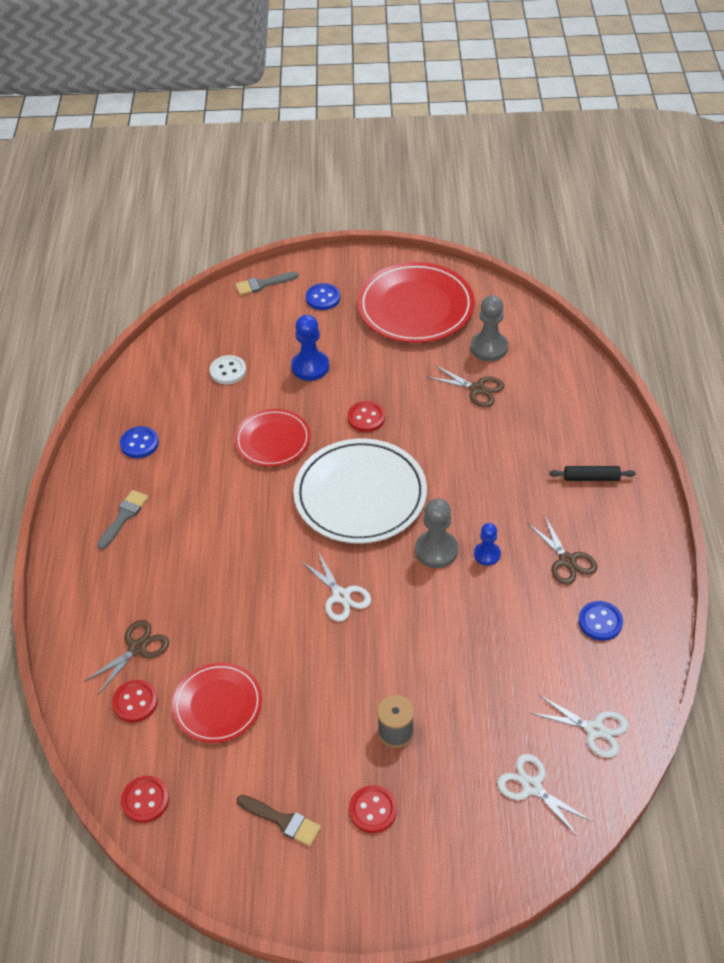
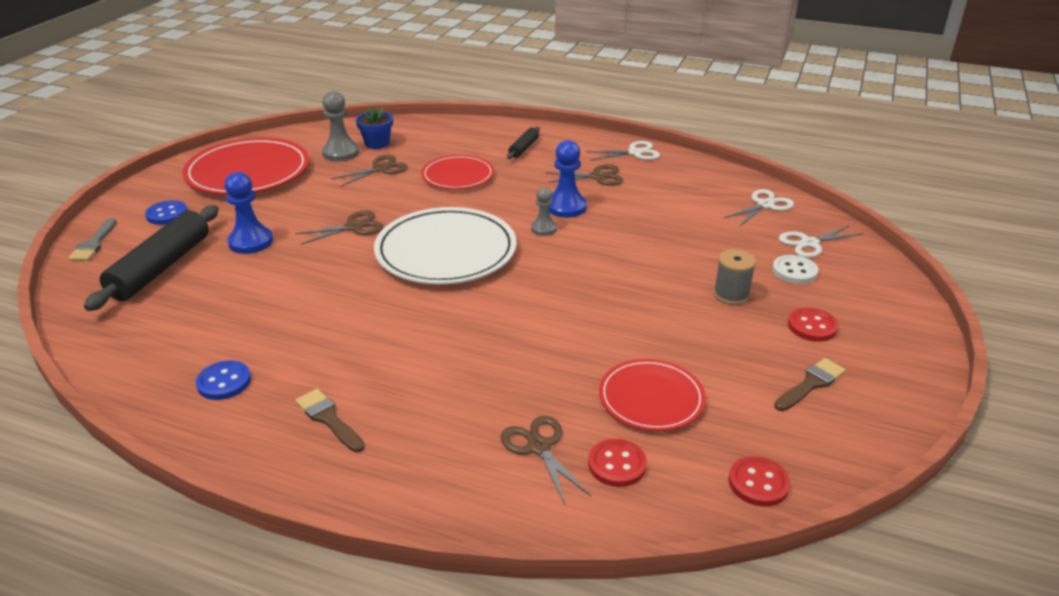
camera: 70 degrees left, 15 degrees down
grey brush [97,490,148,550] -> brown brush [295,389,365,452]
white button [210,355,246,384] -> white button moved to [772,255,818,284]
red plate [235,409,311,467] -> red plate moved to [421,155,494,189]
white scissors [301,552,371,622] -> white scissors moved to [586,141,660,161]
red button [347,401,385,432] -> brown scissors [295,210,383,245]
grey pawn [415,498,458,568] -> grey pawn [531,187,557,236], size x0.62
blue pawn [474,523,501,566] -> blue pawn [549,140,587,218], size x1.62
blue button [579,601,623,641] -> none
none -> black rolling pin [84,205,219,311]
none -> blue flower pot [356,105,393,149]

